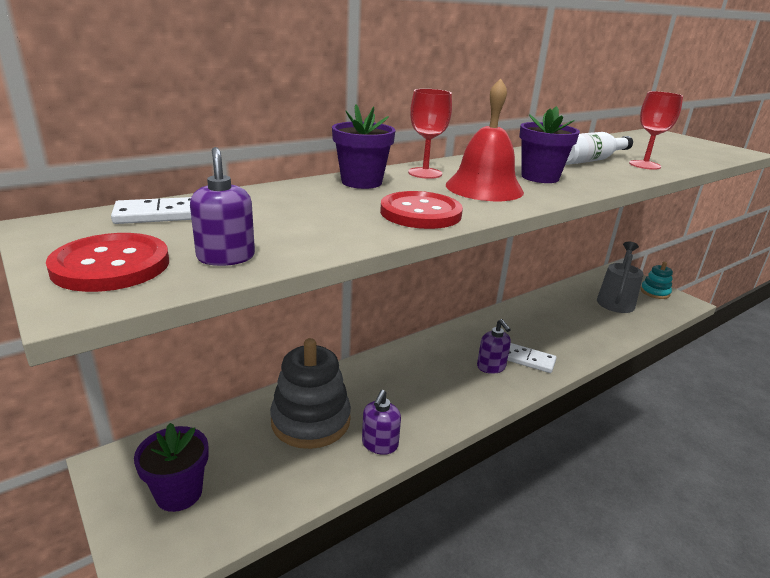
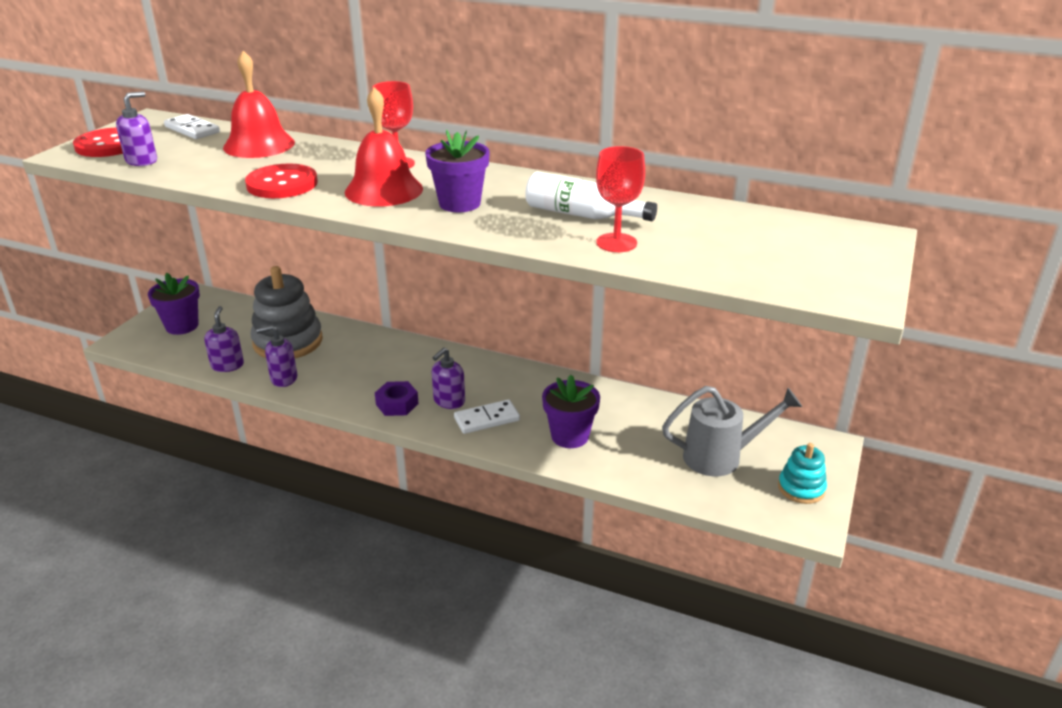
camera: 60 degrees right, 5 degrees up
purple flower pot [332,104,395,189] -> purple flower pot moved to [542,375,600,448]
white domino [507,343,557,373] -> white domino turned 75 degrees clockwise [454,399,520,434]
none -> purple soap dispenser [204,306,244,372]
none -> red bell [223,51,295,158]
none -> purple nut [375,381,419,416]

